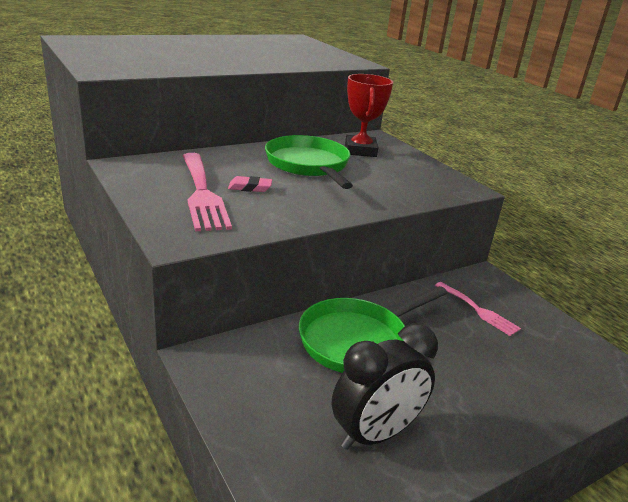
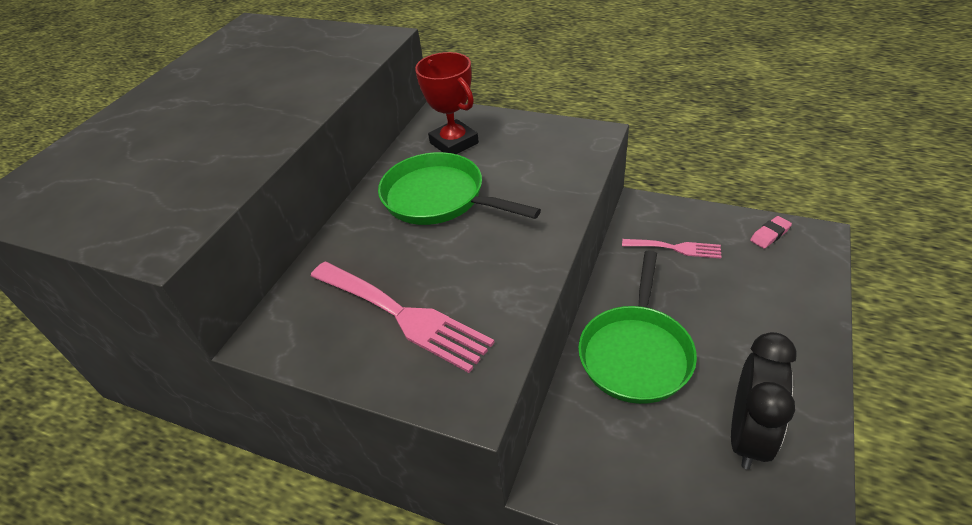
camera: 30 degrees left, 15 degrees up
pink eraser [228,176,272,192] -> pink eraser moved to [750,216,792,249]

